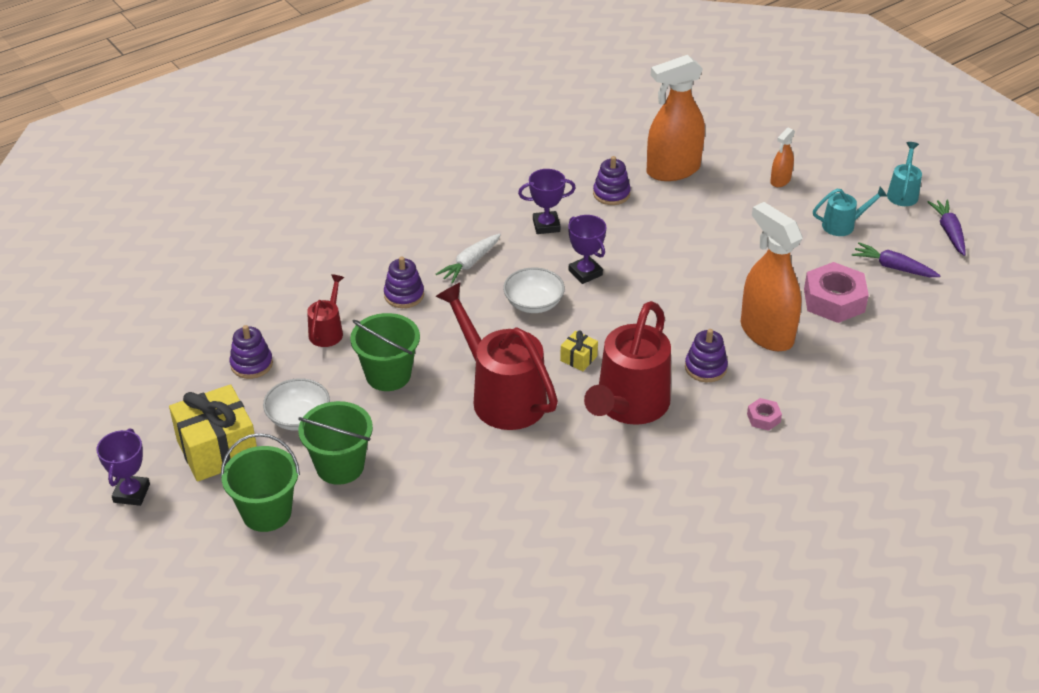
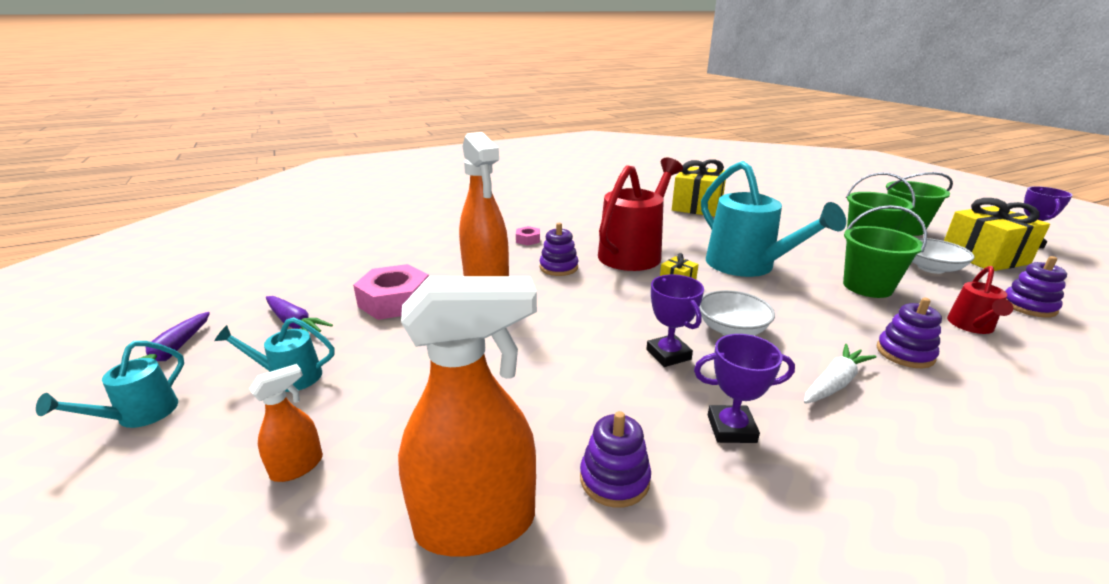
camera: 170 degrees left, 15 degrees down
red watering can [435,282,558,430] -> turquoise watering can [701,161,846,277]
none -> yellow gift [672,159,726,217]

